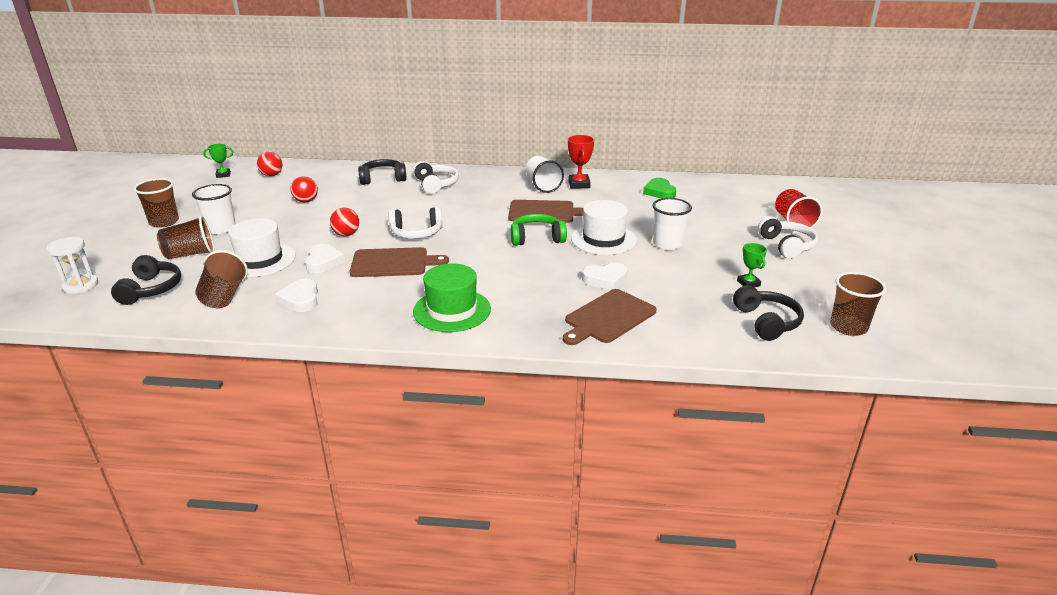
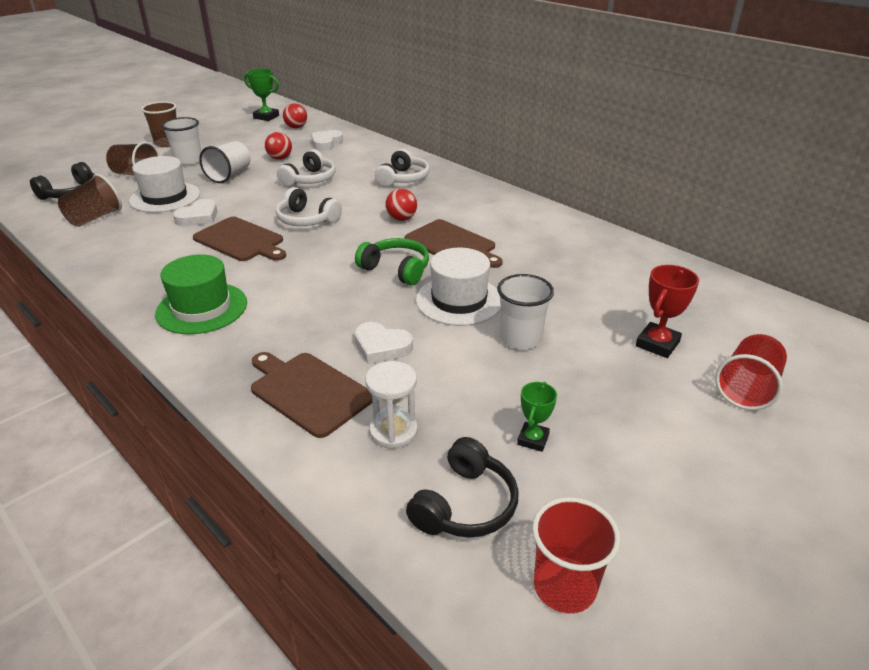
camera: 40 degrees right, 5 degrees up
white hourglass [47,237,98,294] -> white hourglass moved to [365,361,418,449]
green trophy [203,144,233,178] -> green trophy [244,69,279,121], size x1.52
white heart [275,278,318,312] -> white heart moved to [311,130,343,150]
red ball [330,208,359,236] -> red ball moved to [385,189,417,221]
black headphones [358,159,407,185] -> none
white cup [526,156,564,193] -> white cup moved to [199,141,251,183]
brown cutting board [563,289,657,345] -> brown cutting board turned 45 degrees clockwise [251,352,372,438]
red trophy [568,135,594,189] -> red trophy moved to [636,265,699,358]
green heart [643,178,676,199] -> none
white headphones [758,216,818,259] -> white headphones moved to [277,150,335,187]
brown cup [830,272,886,336] -> red cup [532,497,620,614]

